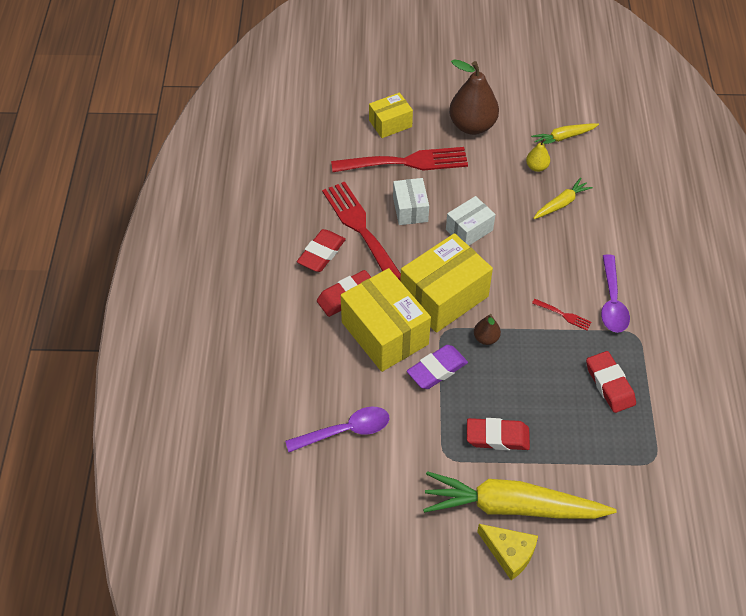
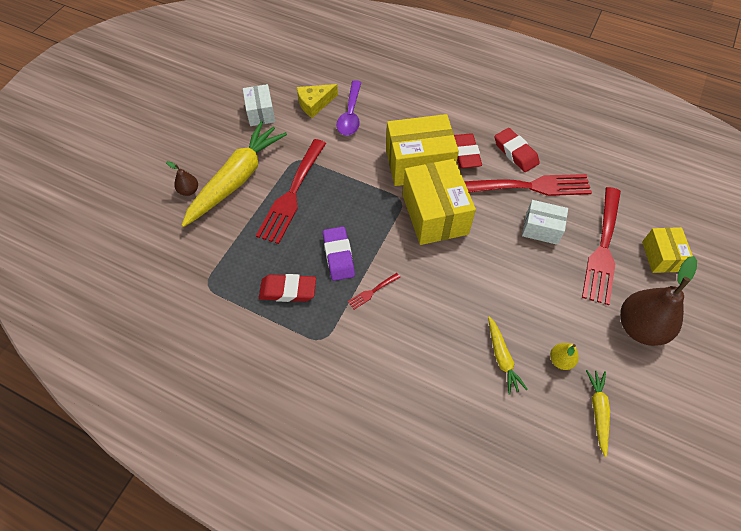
camera: 115 degrees right, 5 degrees up
purple eraser [407,345,468,389] -> purple eraser moved to [323,227,355,281]
white box [446,196,495,246] -> white box moved to [243,84,275,126]
red eraser [467,418,530,450] -> red fork [256,139,326,244]
brown pear [474,314,501,345] -> brown pear moved to [166,161,198,196]
yellow cheese [477,524,538,580] -> yellow cheese moved to [297,84,338,118]
purple spoon [601,254,630,333] -> none

